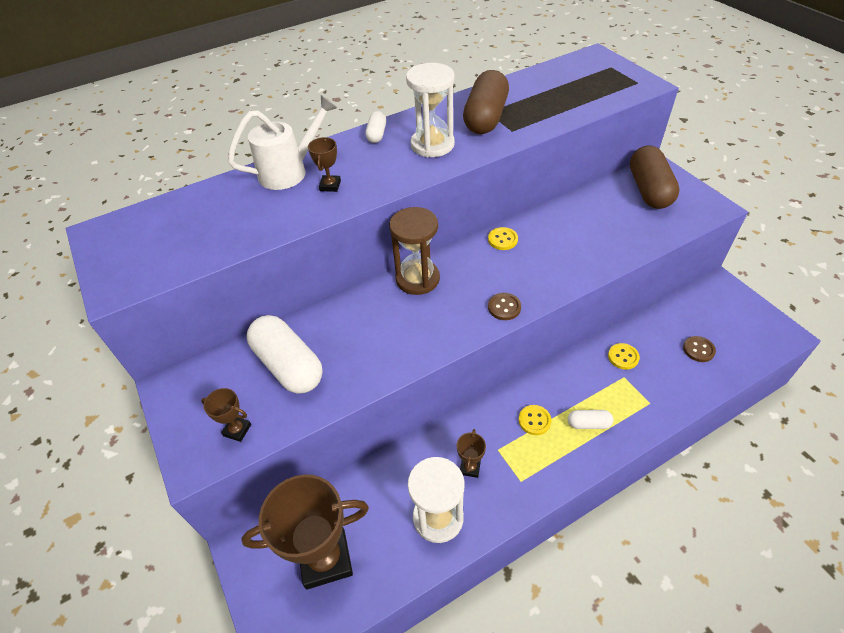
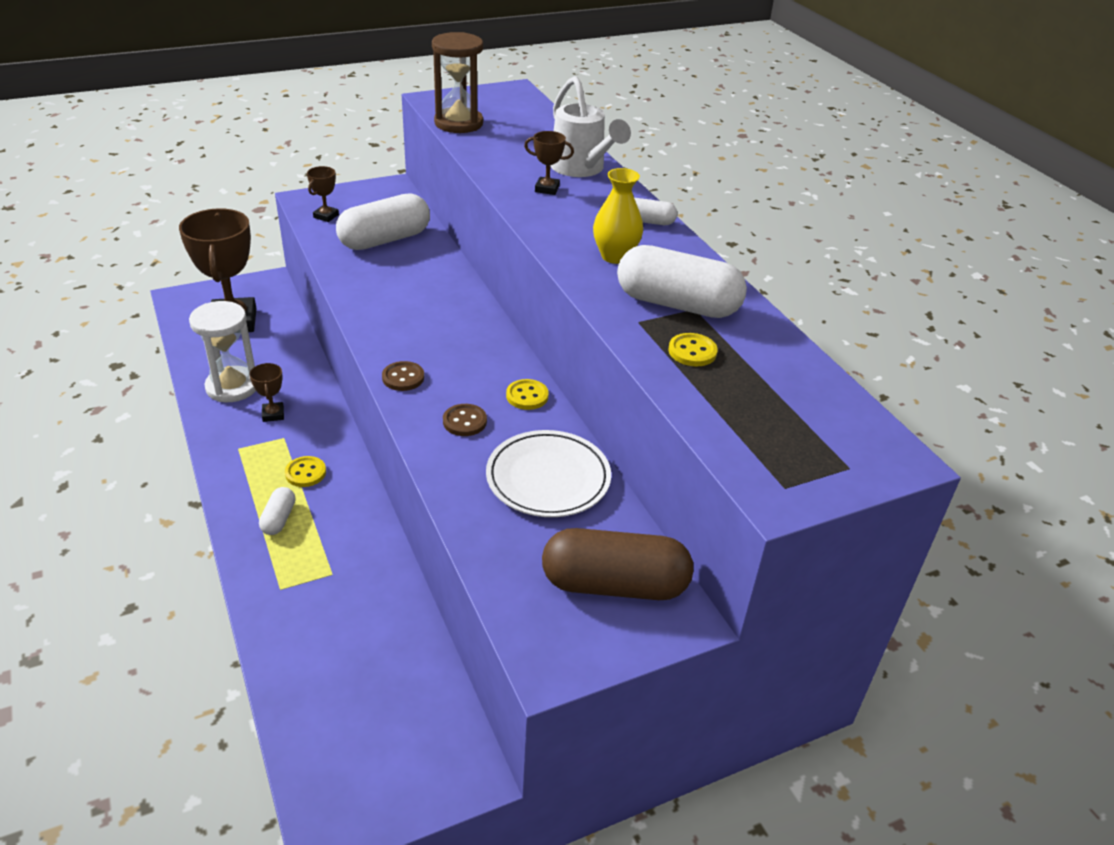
camera: 90 degrees right, 10 degrees down
brown hourglass [389,207,440,295] -> brown hourglass moved to [432,32,483,133]
white hourglass [406,63,455,157] -> yellow vase [593,168,643,264]
brown trophy [457,429,486,478] -> brown trophy turned 60 degrees clockwise [249,363,284,422]
brown capsule [463,70,509,134] -> white capsule [617,245,747,318]
yellow button [608,343,640,370] -> yellow button moved to [668,333,718,366]
brown button [683,336,716,362] -> brown button moved to [443,404,487,436]
none -> white plate [486,430,611,517]

